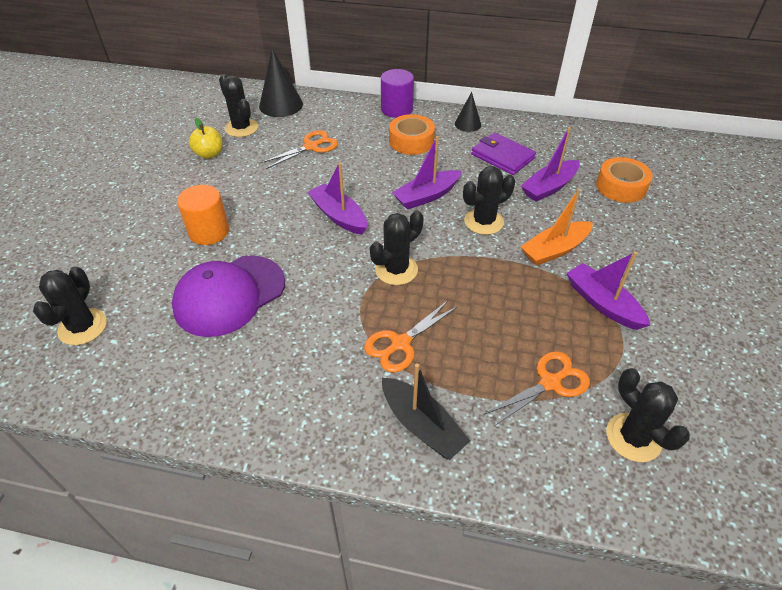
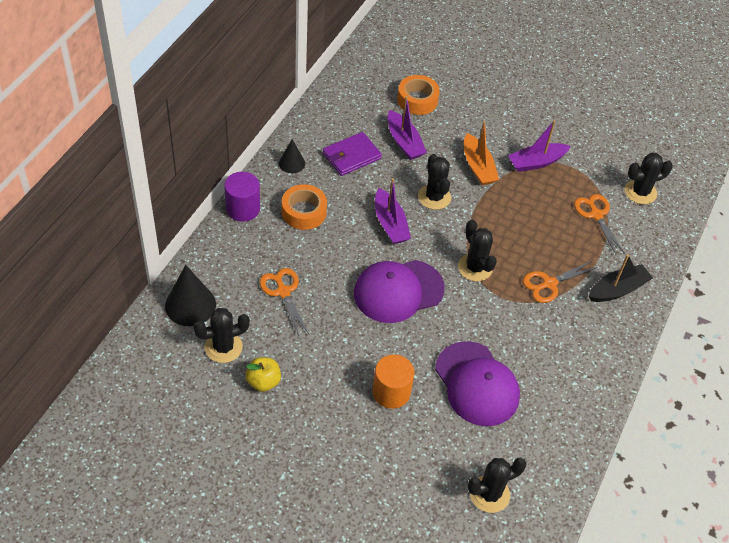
camera: 80 degrees left, 5 degrees up
black cactus [33,266,107,345] -> black cactus turned 45 degrees counterclockwise [467,458,526,513]
purple boat [308,163,367,235] -> purple cap [354,260,445,323]
orange scissors [364,301,458,372] -> orange scissors turned 90 degrees clockwise [523,261,598,303]

